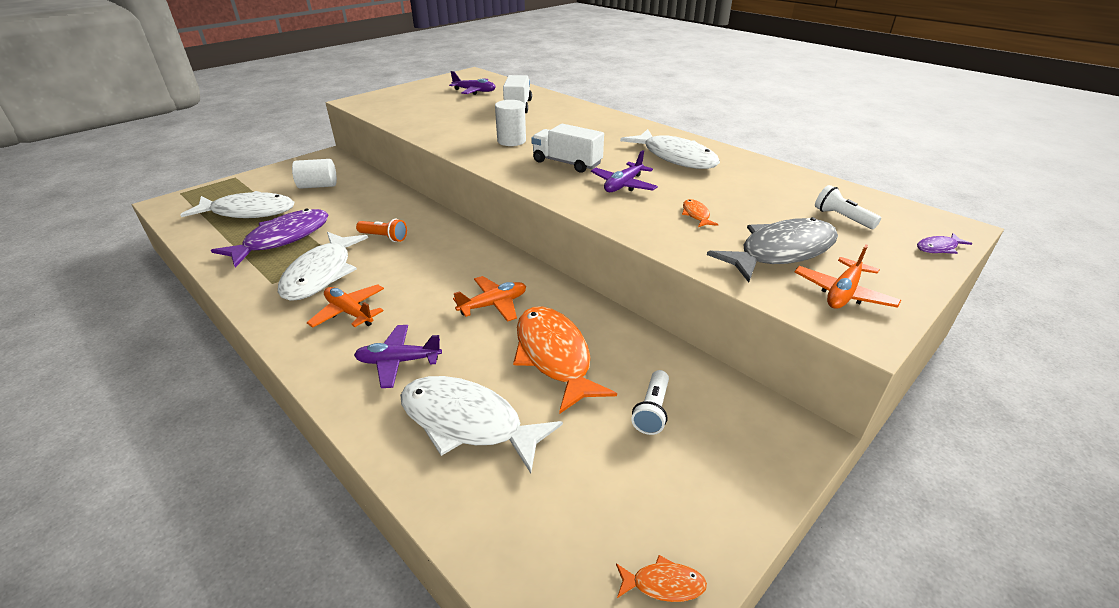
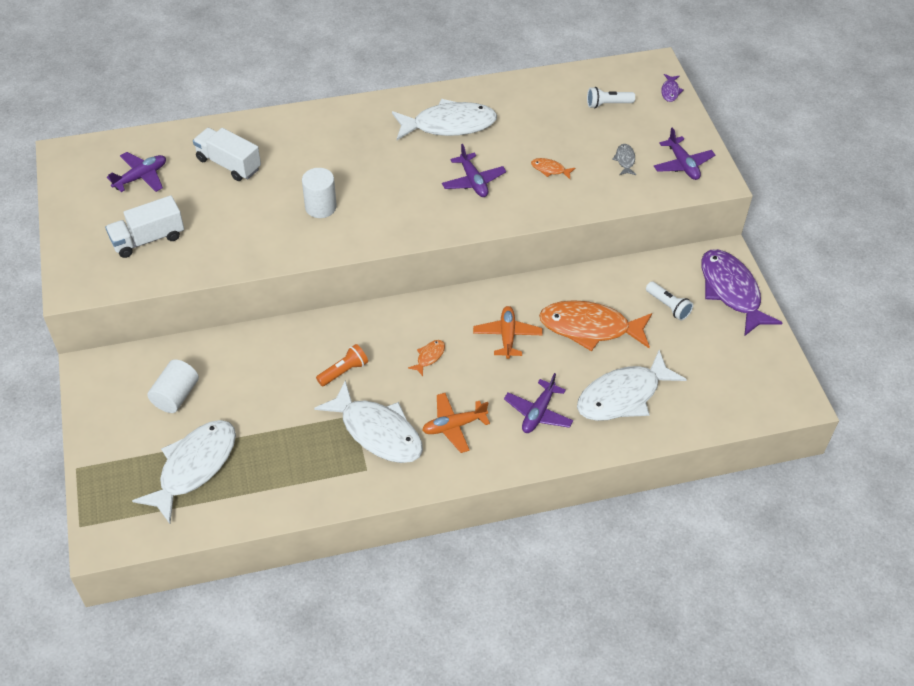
camera: 60 degrees left, 15 degrees up
purple fish [211,208,328,267] -> purple fish moved to [701,249,782,336]
white truck [531,124,604,173] -> white truck moved to [105,195,184,258]
orange fish [616,555,707,602] -> orange fish moved to [408,340,445,376]
grey fish [707,217,838,282] -> grey fish [612,144,636,175], size x0.41
orange plane [795,244,901,309] -> purple plane [654,127,715,180]

